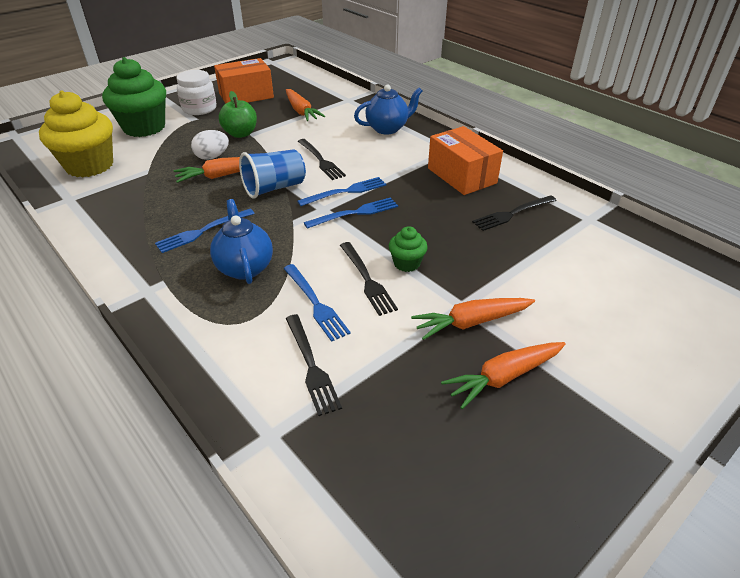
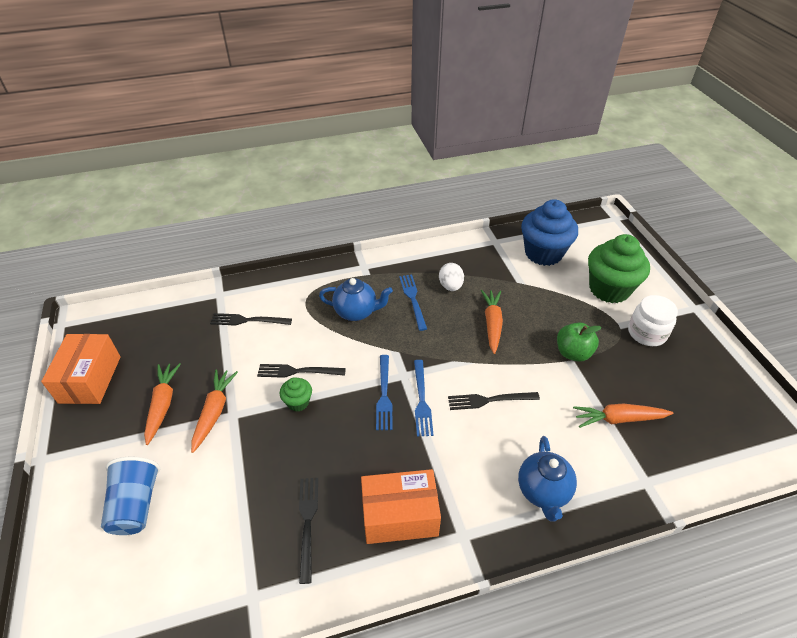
camera: 115 degrees right, 5 degrees up
yellow cupcake [39,90,113,178] -> blue cupcake [521,199,578,266]
white egg [191,130,229,160] -> white egg moved to [439,263,464,291]
orange box [214,58,274,103] -> orange box moved to [41,334,121,404]
blue cup [239,149,306,199] -> blue cup moved to [101,457,160,535]
blue fork [283,264,351,342] -> none

